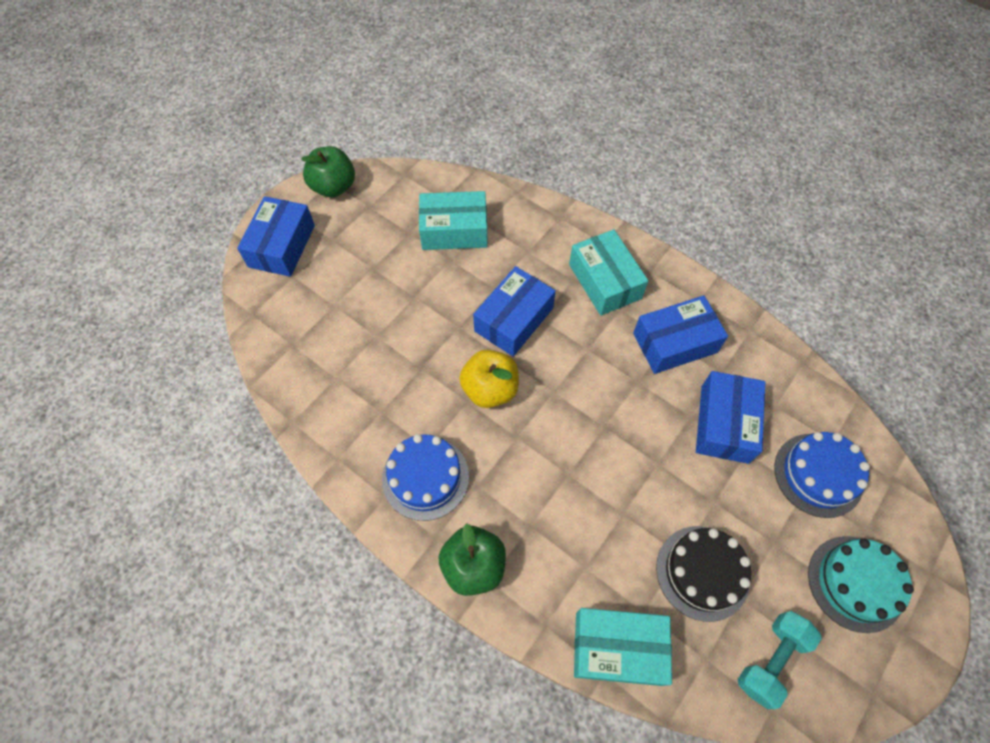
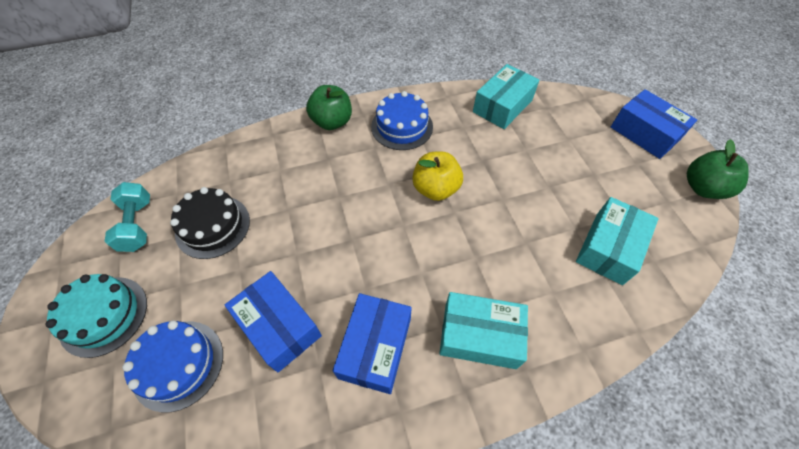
camera: 125 degrees right, 5 degrees down
blue box [473,266,556,356] -> none
turquoise box [574,608,672,686] -> turquoise box moved to [473,64,540,129]

